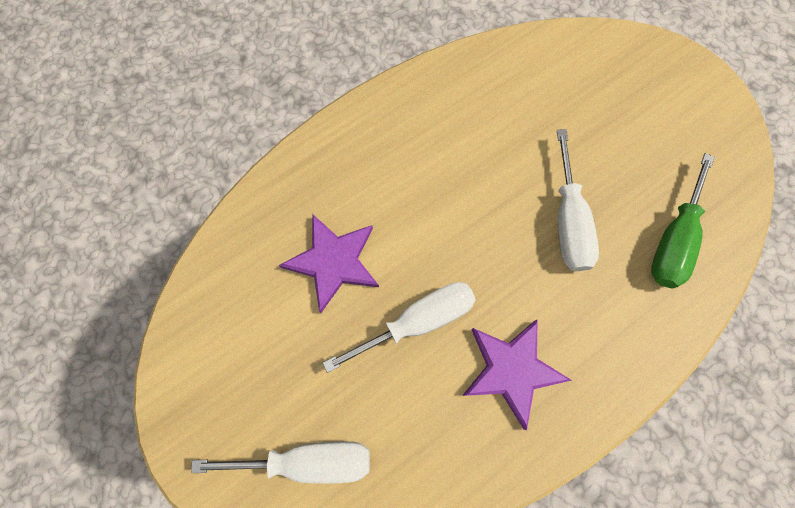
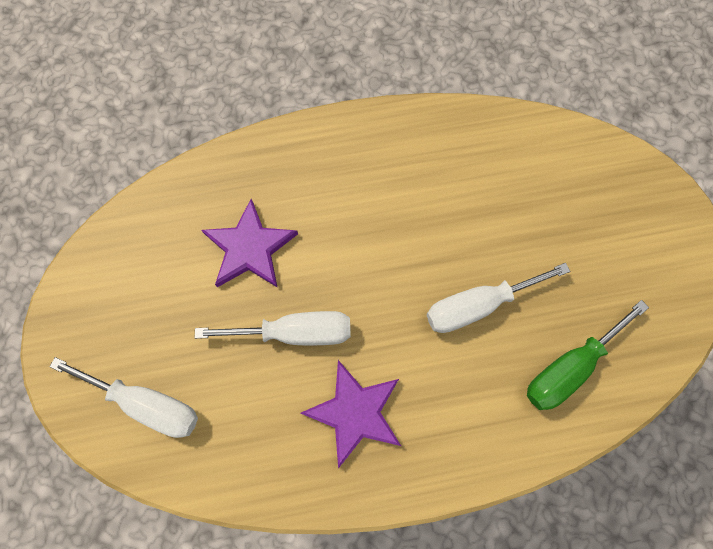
camera: 25 degrees right, 0 degrees up
white screwdriver [557,129,599,271] -> white screwdriver turned 45 degrees clockwise [427,263,570,333]

